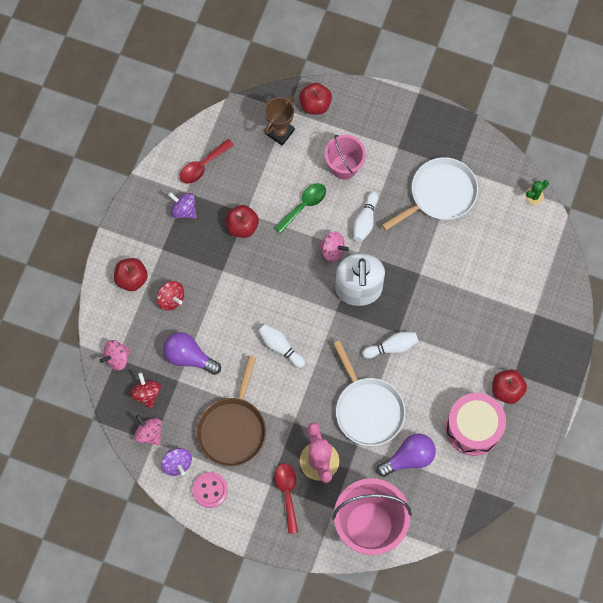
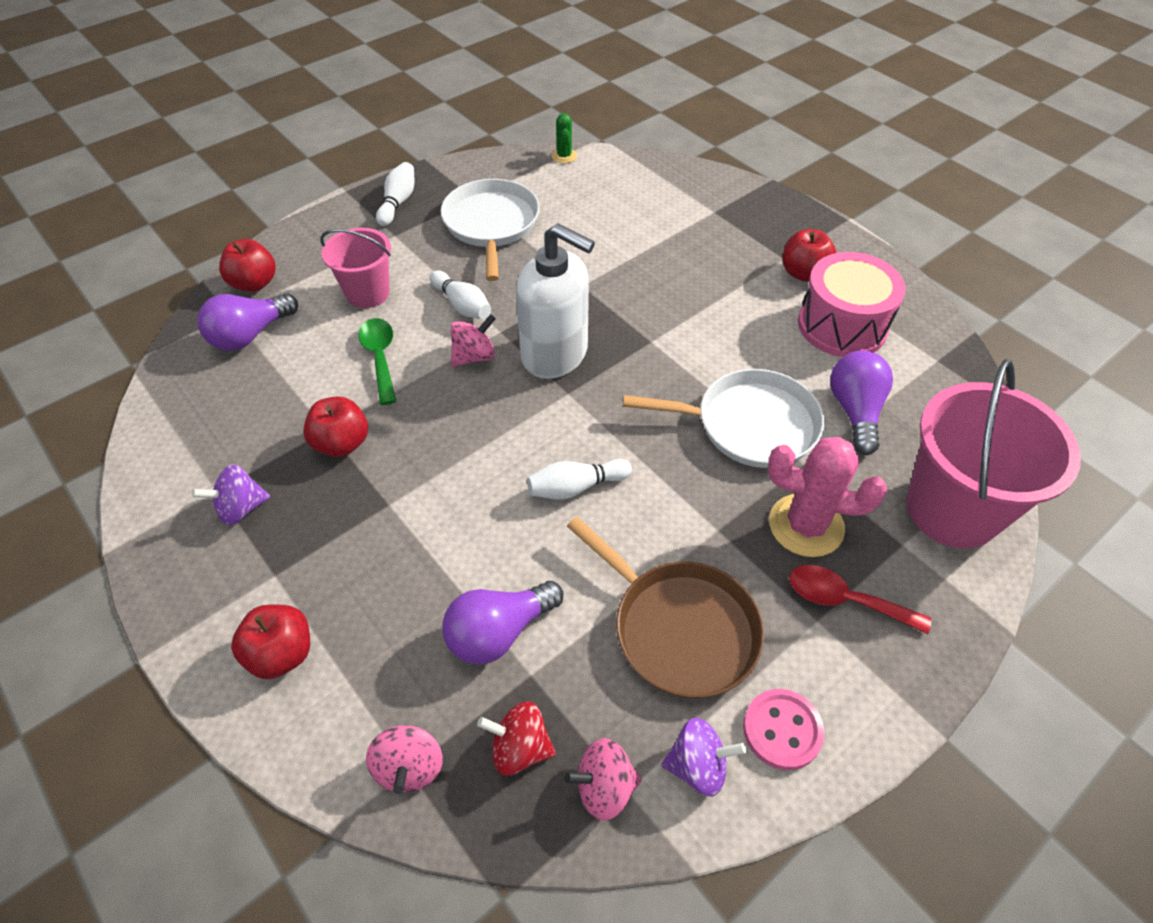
camera: 60 degrees left, 20 degrees down
red spinning top [157,281,184,311] -> none
red spoon [180,139,234,184] -> none
brown trophy [264,96,295,146] -> purple light bulb [197,293,298,351]
white bowling pin [362,332,419,358] -> white bowling pin moved to [376,162,414,226]

